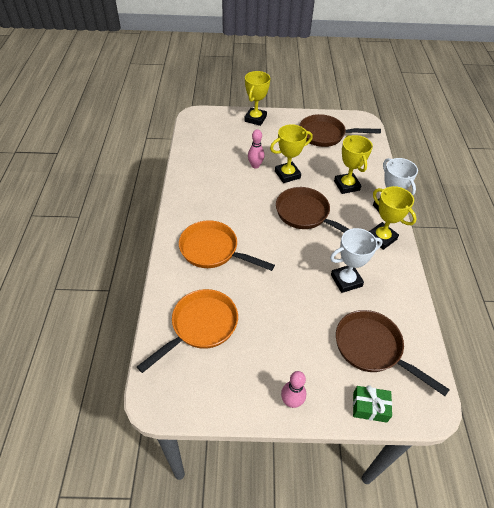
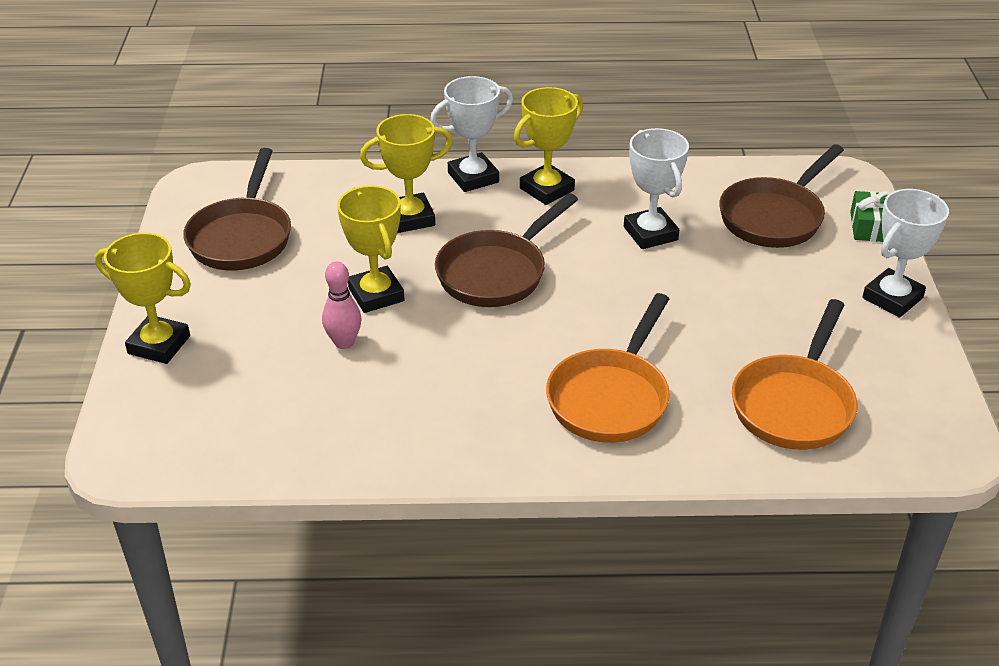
camera: 90 degrees left, 10 degrees down
orange pan [137,289,238,373] -> orange pan turned 105 degrees counterclockwise [732,299,857,450]
pink bowling pin [281,371,306,408] -> white trophy [862,189,949,318]

